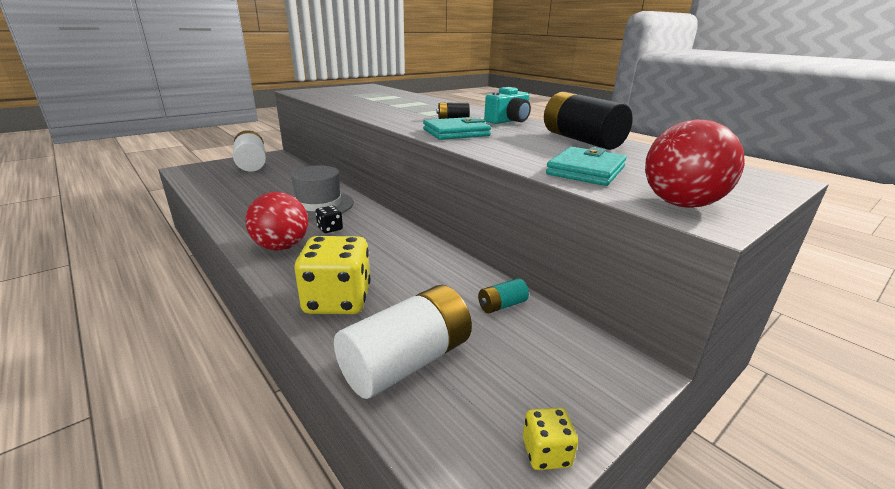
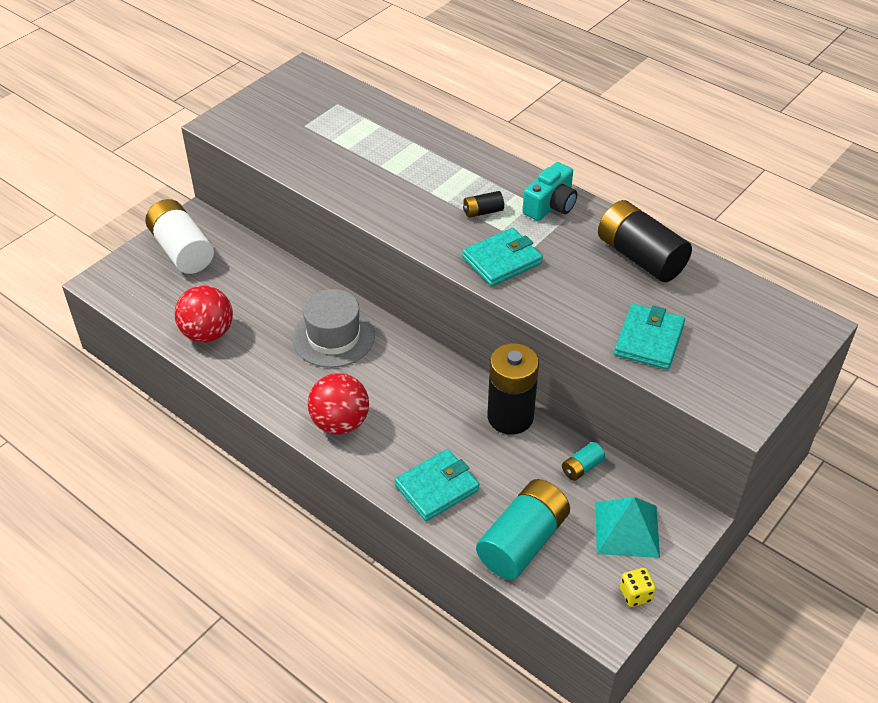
camera: 10 degrees left, 20 degrees up
yellow dice [294,236,370,314] -> turquoise wallet [395,449,480,521]
black dice [315,205,343,233] -> none
white battery [334,285,472,399] -> turquoise battery [476,479,570,580]
red ball [645,119,745,208] -> red ball moved to [175,285,233,343]
none -> black battery [488,343,539,435]
none -> turquoise pyramid [595,497,660,558]

